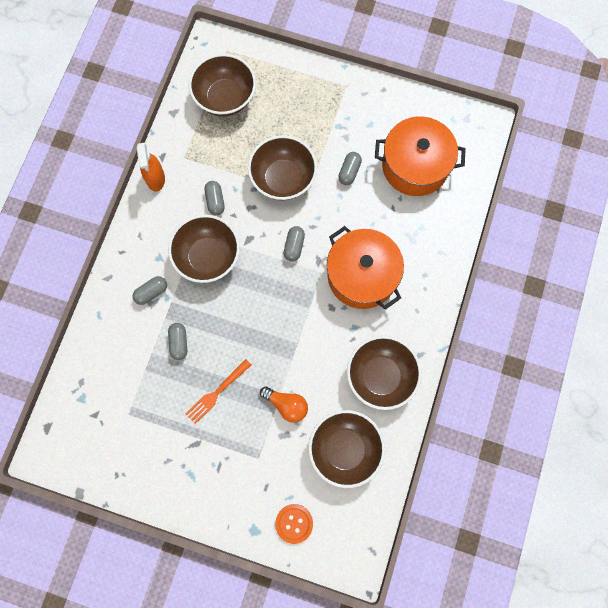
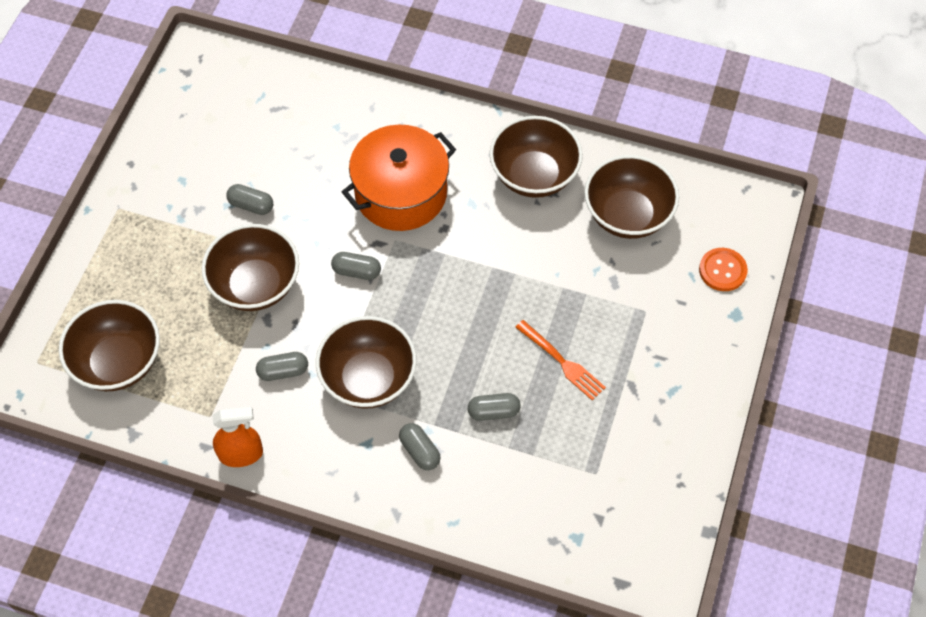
camera: 90 degrees left, 15 degrees down
orange light bulb [260,386,308,423] -> none
orange pot [375,117,466,196] -> none

